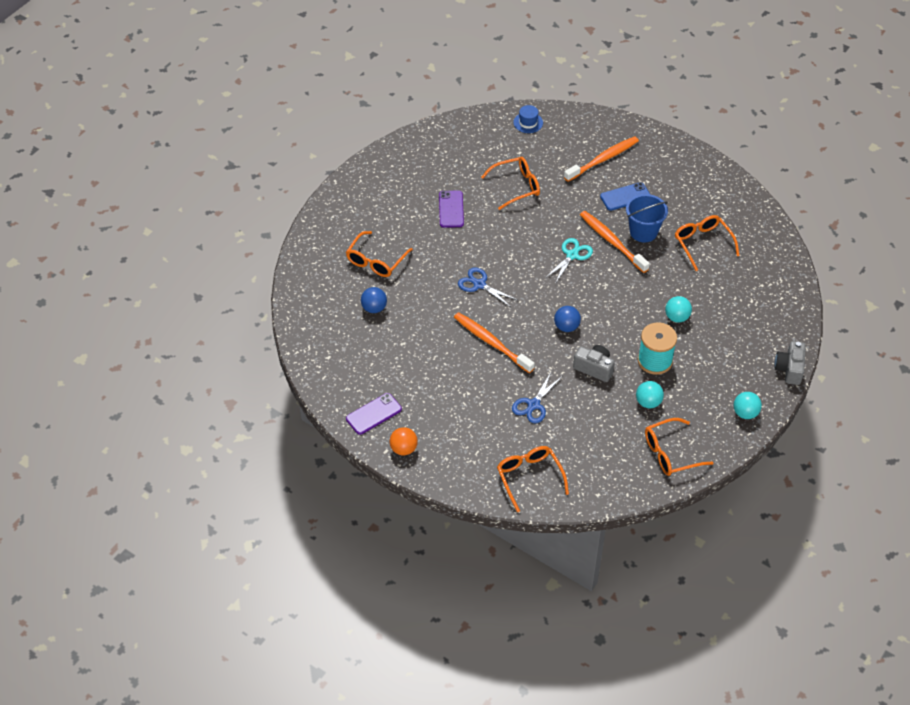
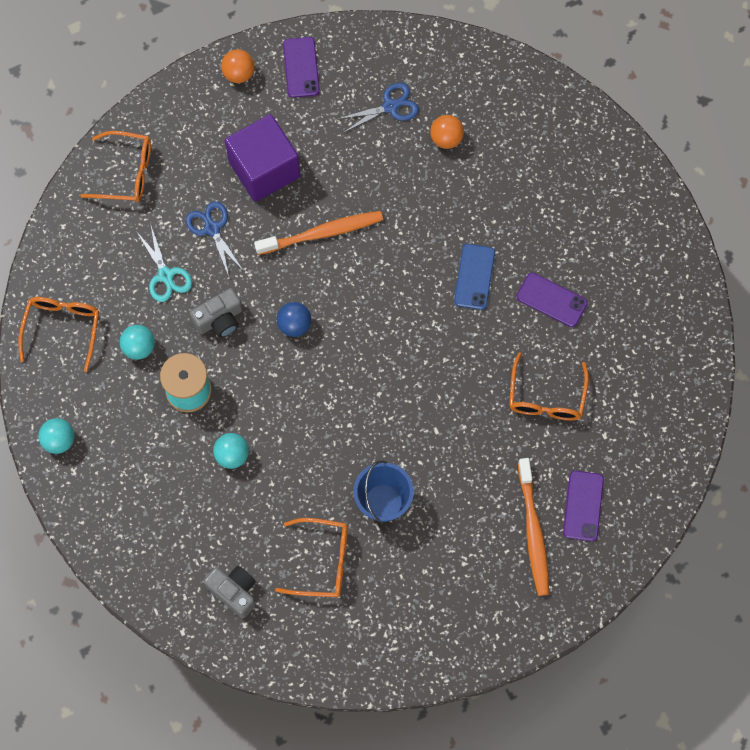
camera: 120 degrees right, 20 degrees up
orange glasses [346,231,413,277] -> none
blue ball [361,287,387,313] -> orange ball [430,115,464,149]
blue scissors [458,267,518,307] -> blue scissors moved to [338,83,419,133]
blue hat [513,105,543,133] -> none
turquoise scissors [545,238,593,284] -> turquoise scissors moved to [136,226,192,302]
orange toothbrush [580,211,650,273] -> none
blue phone [600,182,651,211] -> blue phone moved to [454,244,495,310]
grey camera [775,341,806,385] -> grey camera moved to [203,566,256,618]
none -> purple cube [225,114,300,202]
none -> purple phone [563,471,604,541]

